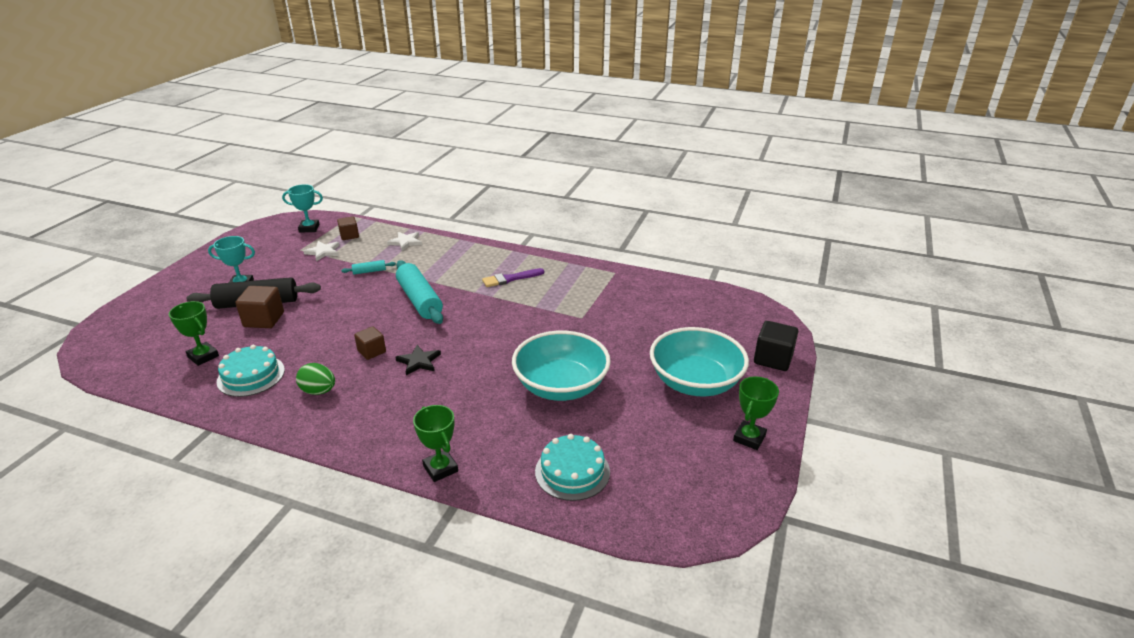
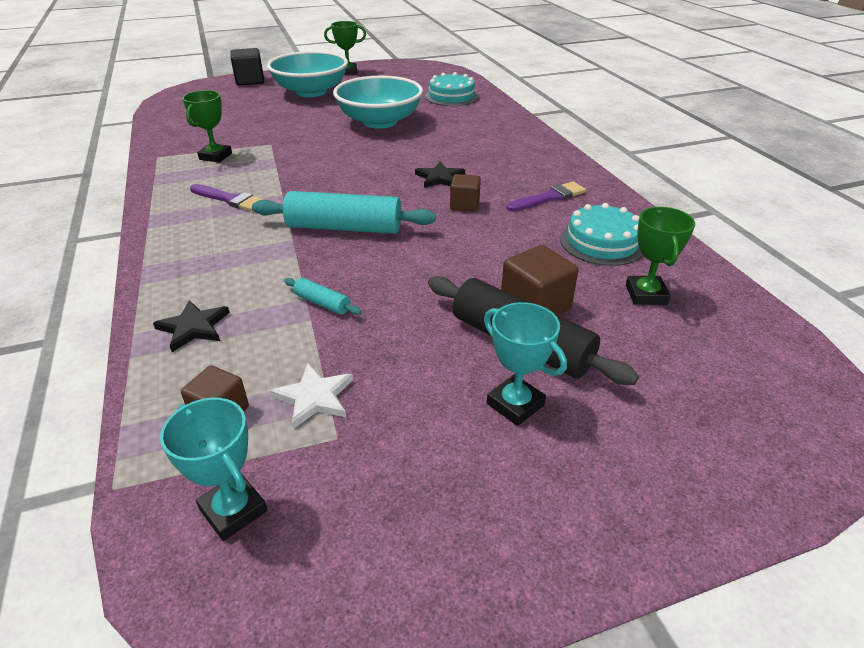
camera: 130 degrees left, 5 degrees up
green egg [296,363,335,395] -> purple brush [507,181,586,212]
white star [387,232,422,251] -> black star [153,300,230,352]
turquoise rolling pin [396,260,443,324] -> turquoise rolling pin turned 75 degrees clockwise [252,191,436,234]
green trophy [413,405,458,482] -> green trophy moved to [182,90,232,163]

